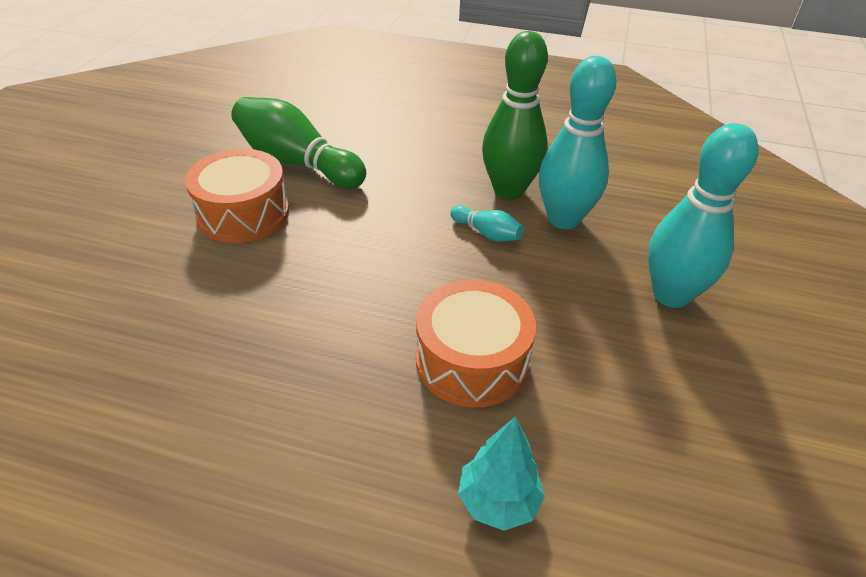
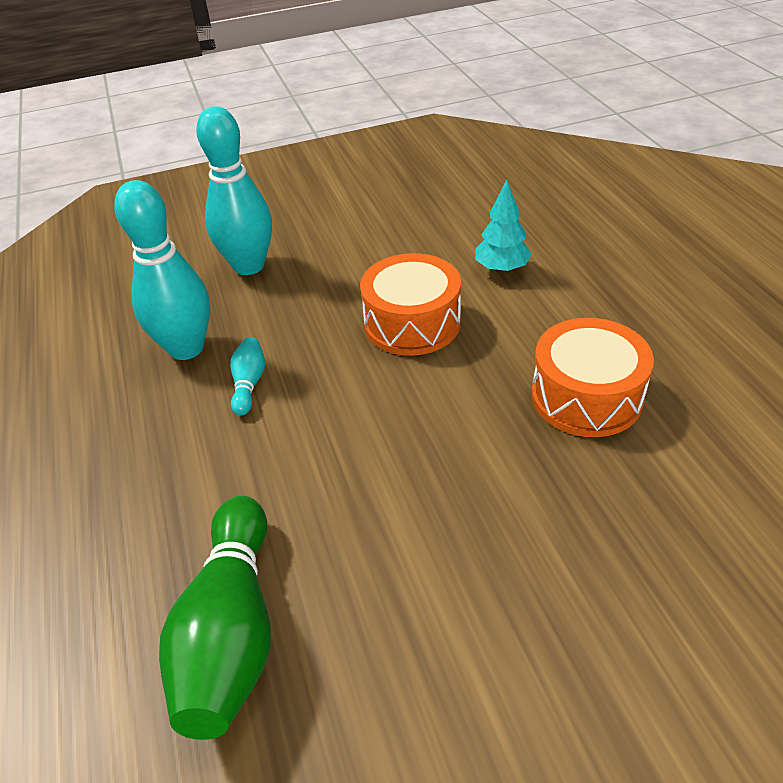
camera: 120 degrees left, 0 degrees up
orange drum [185,149,289,243] -> orange drum moved to [532,318,654,437]
green bowling pin [482,31,548,200] -> none

